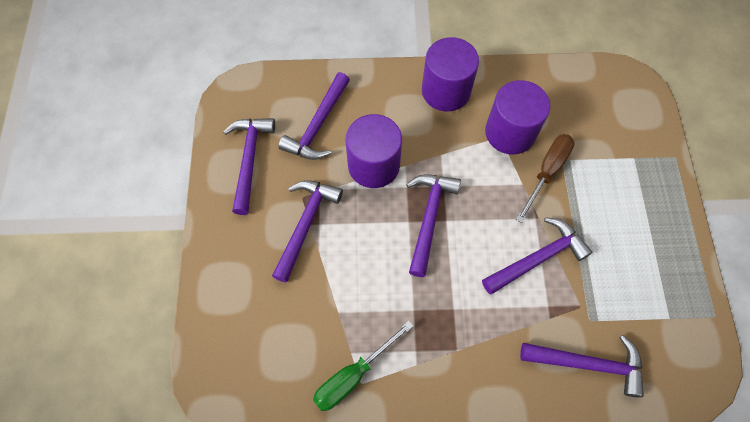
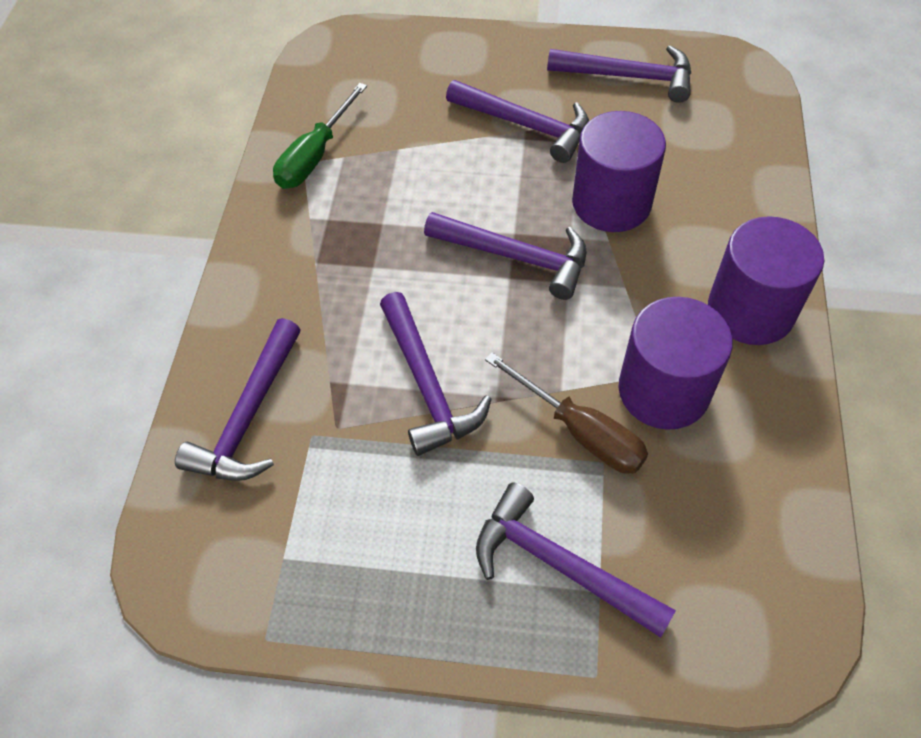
camera: 100 degrees right, 10 degrees down
purple hammer [279,72,350,160] -> purple hammer moved to [476,482,676,638]
green screwdriver [313,321,413,411] -> green screwdriver turned 120 degrees counterclockwise [273,83,367,189]

